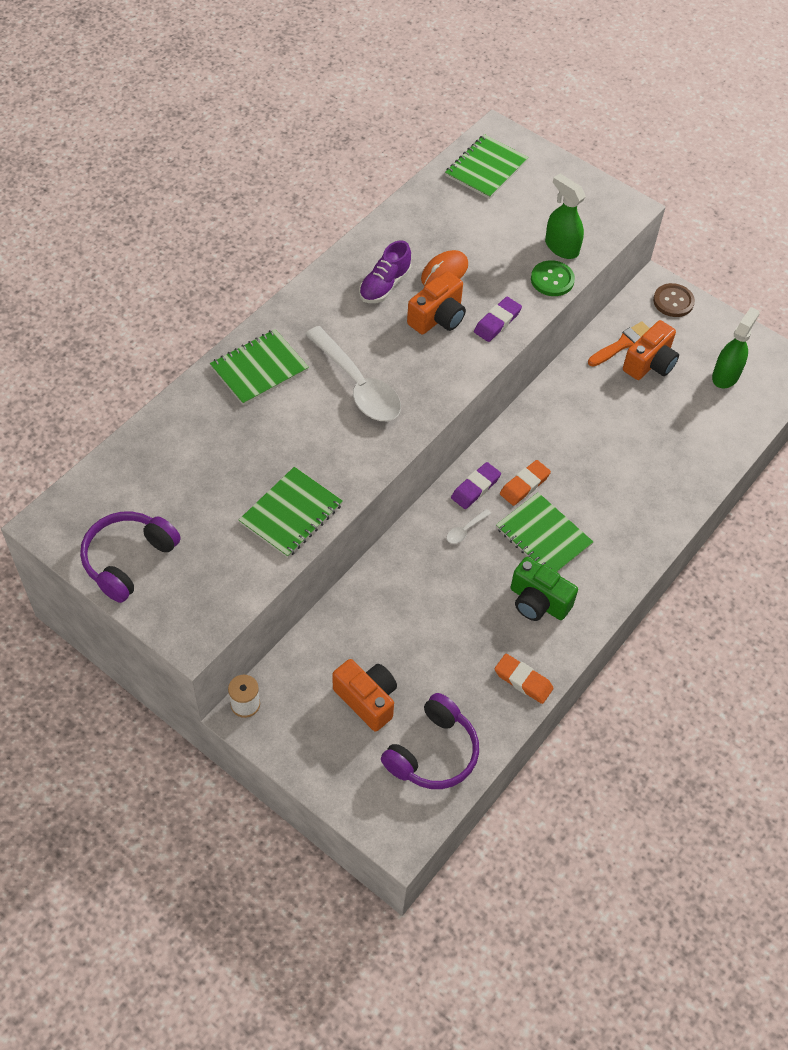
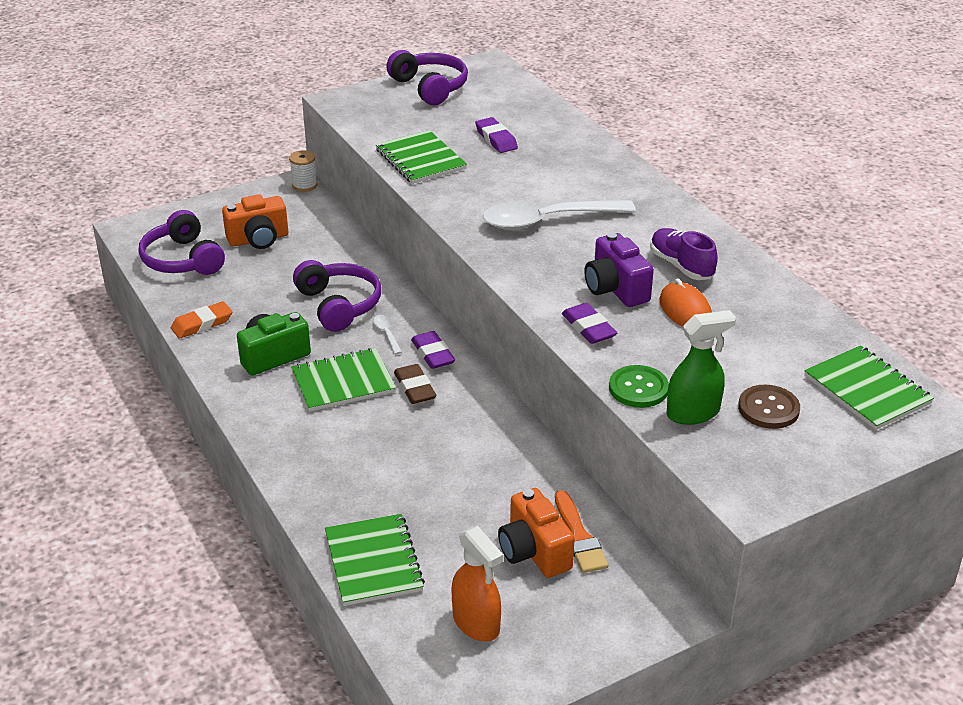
camera: 115 degrees right, 20 degrees down
green notebook [210,329,309,405] -> green notebook moved to [325,514,425,606]
orange camera [407,271,466,334] -> purple camera [584,232,654,307]
orange eraser [500,460,551,506] -> brown eraser [394,364,436,404]
brown button [653,283,695,317] -> brown button moved to [738,385,800,429]
green spray bottle [712,307,760,388] -> orange spray bottle [451,526,503,642]
none -> purple headphones [293,260,381,332]
none -> purple eraser [475,117,518,153]

